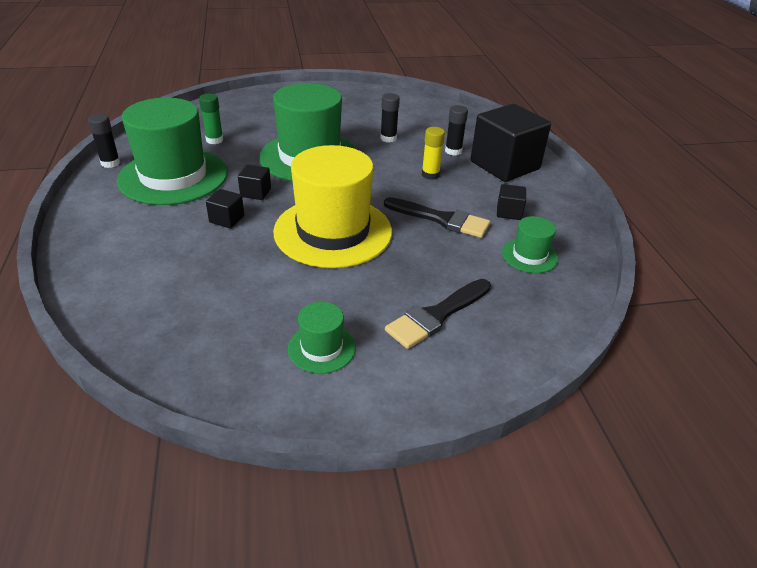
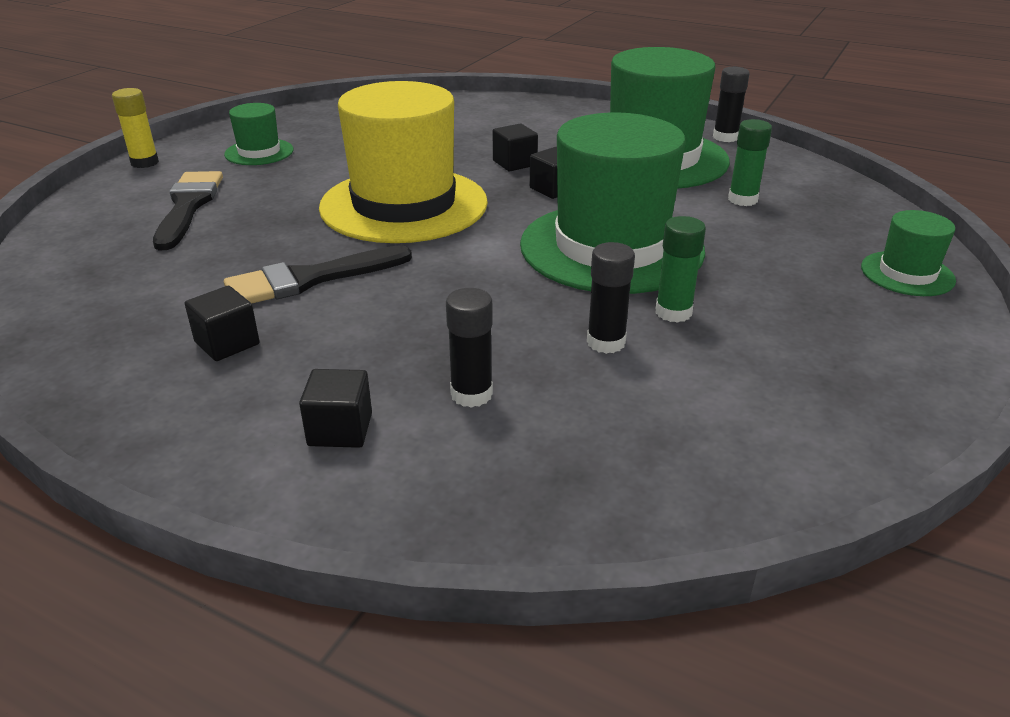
camera: 130 degrees right, 5 degrees down
yellow glue stick [422,127,445,180] -> yellow glue stick moved to [112,88,159,168]
black cube [470,104,551,182] -> black cube [299,369,372,448], size x0.43
green hat [502,216,558,273] -> green hat moved to [861,210,956,296]
none -> green glue stick [655,216,706,323]

